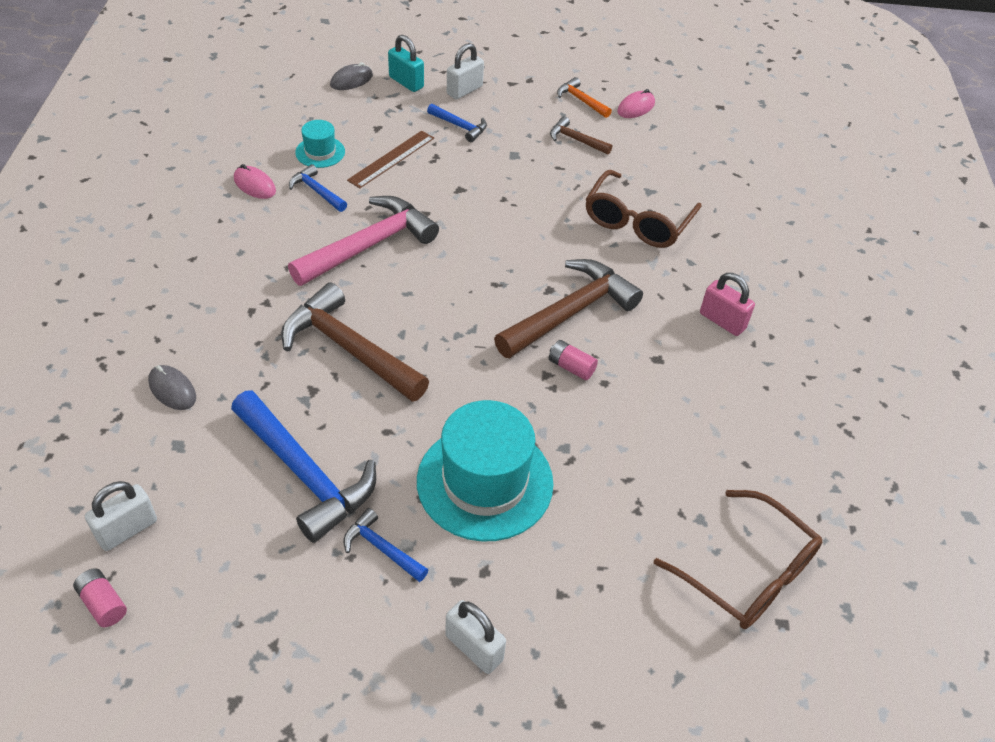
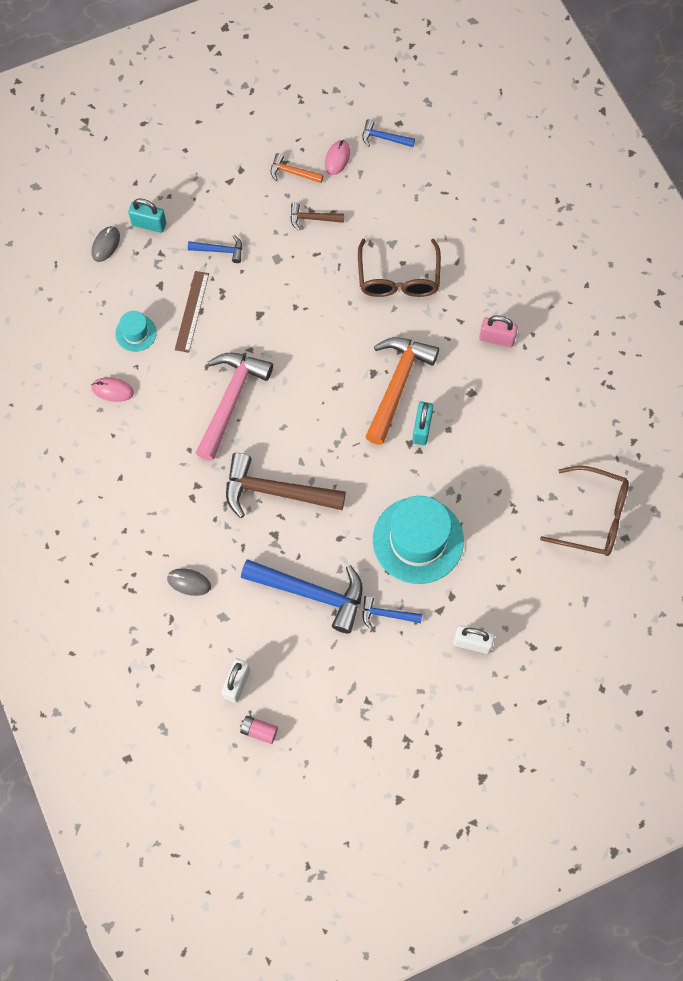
camera: 25 degrees left, 20 degrees up
blue hammer [289,164,347,212] -> blue hammer moved to [362,119,415,147]
white padlock [447,43,484,99] -> none
brown hammer [494,259,643,358] -> orange hammer [365,337,439,445]
pink battery [549,340,598,380] -> turquoise padlock [412,402,433,445]

